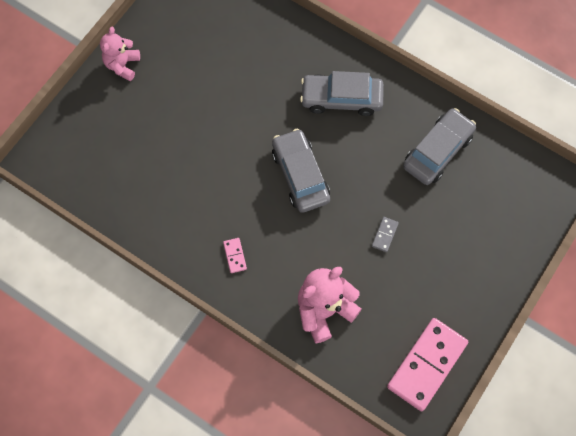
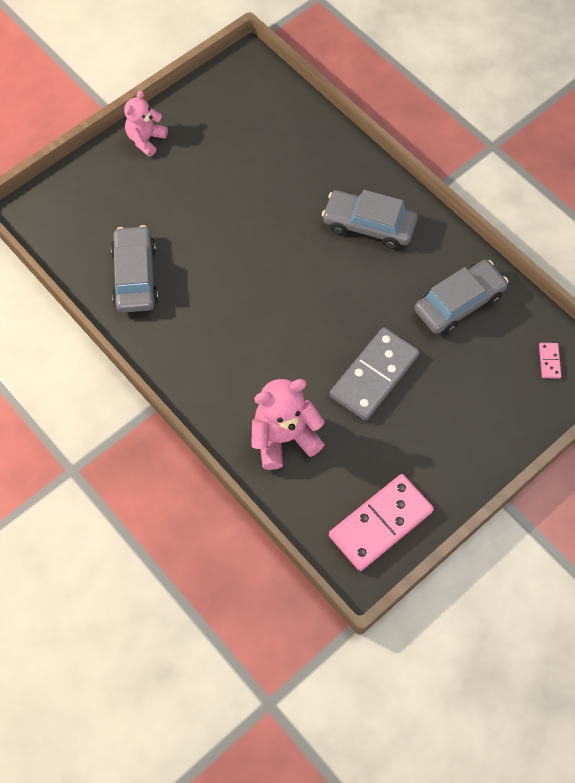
camera: 15 degrees right, 5 degrees down
pink domino [223,238,247,273] -> pink domino moved to [539,343,561,379]
grey car [272,129,330,213] -> grey car moved to [111,225,159,313]
grey domino [372,217,399,252] -> grey domino [330,327,420,421], size x2.43

